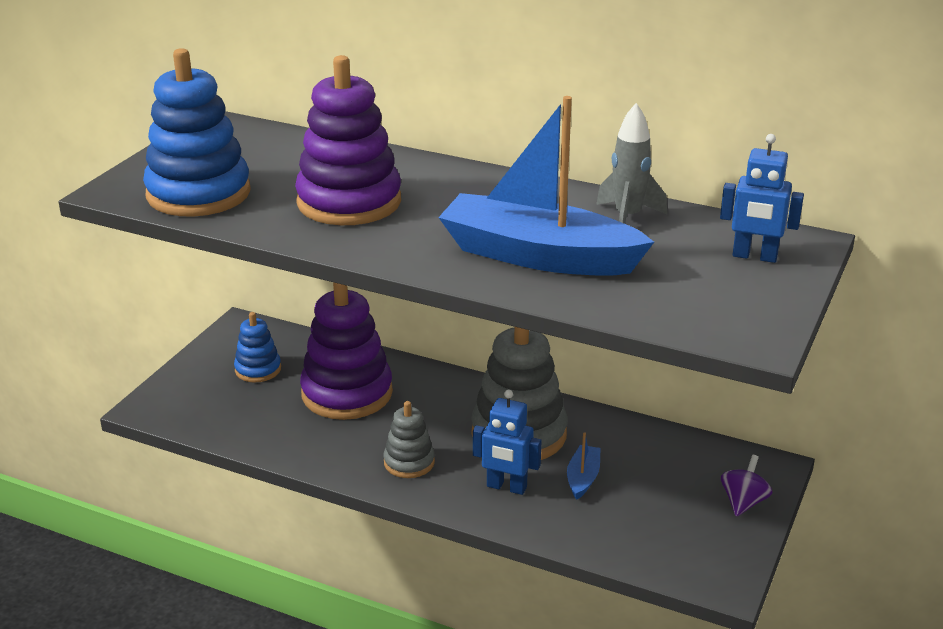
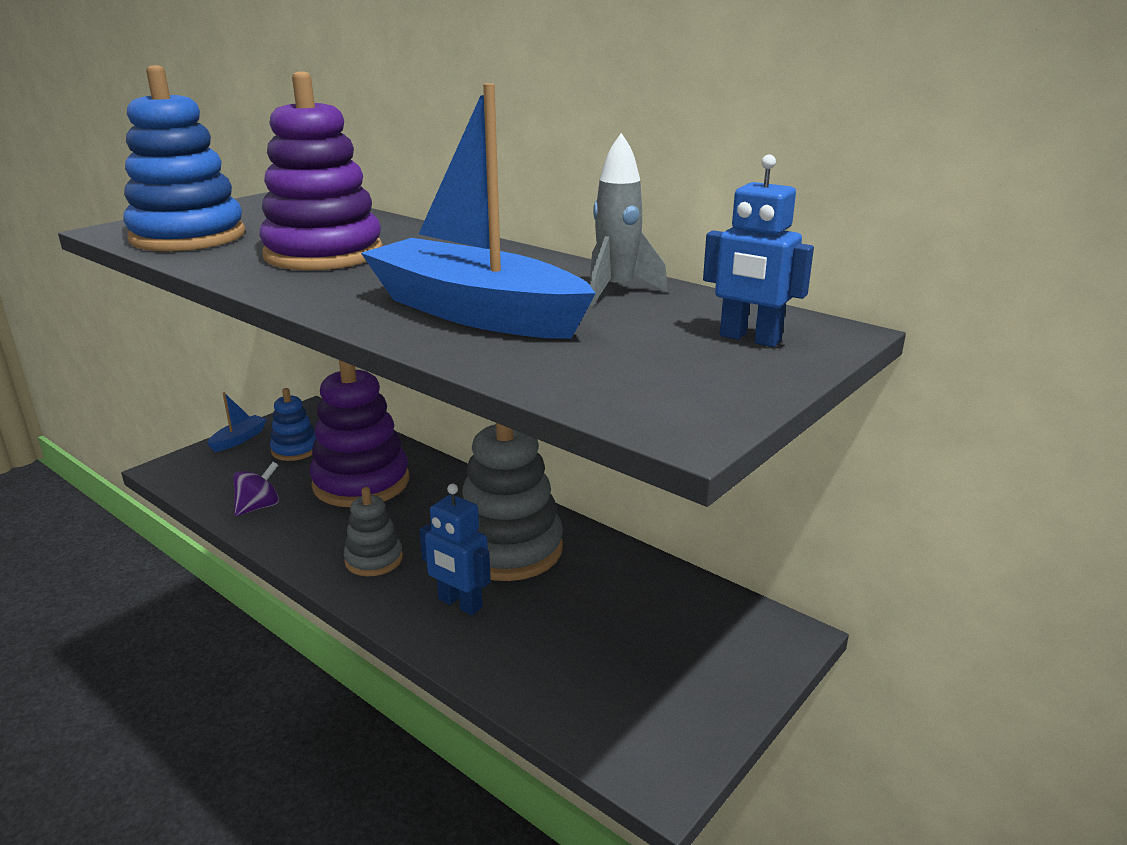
camera: 15 degrees right, 5 degrees down
blue boat [567,432,600,500] -> blue boat moved to [207,392,267,452]
purple spinning top [721,455,772,517] -> purple spinning top moved to [233,462,279,516]

